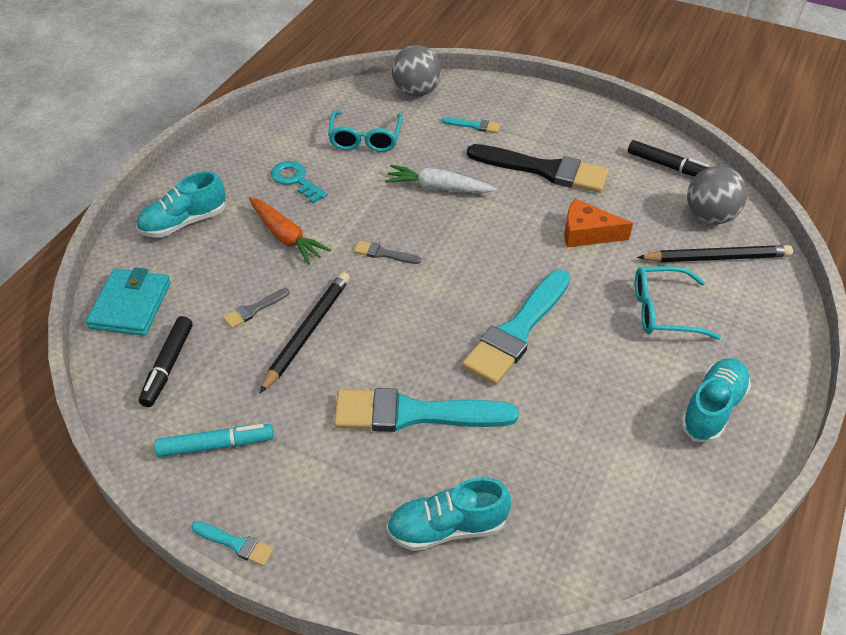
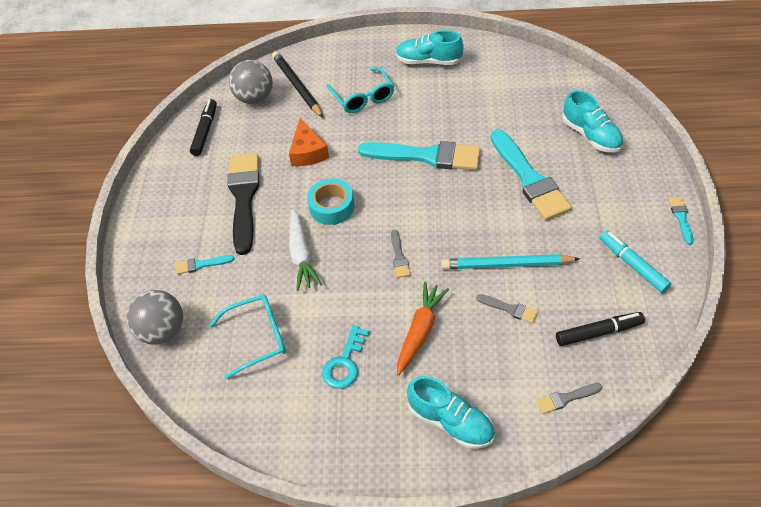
camera: 110 degrees left, 5 degrees up
turquoise wallet [86,267,171,336] -> grey brush [537,383,602,414]
black pencil [260,272,350,393] -> turquoise pencil [441,254,580,269]
turquoise brush [441,117,501,133] -> turquoise brush turned 90 degrees counterclockwise [176,255,234,274]
none -> turquoise tape [307,179,354,225]

